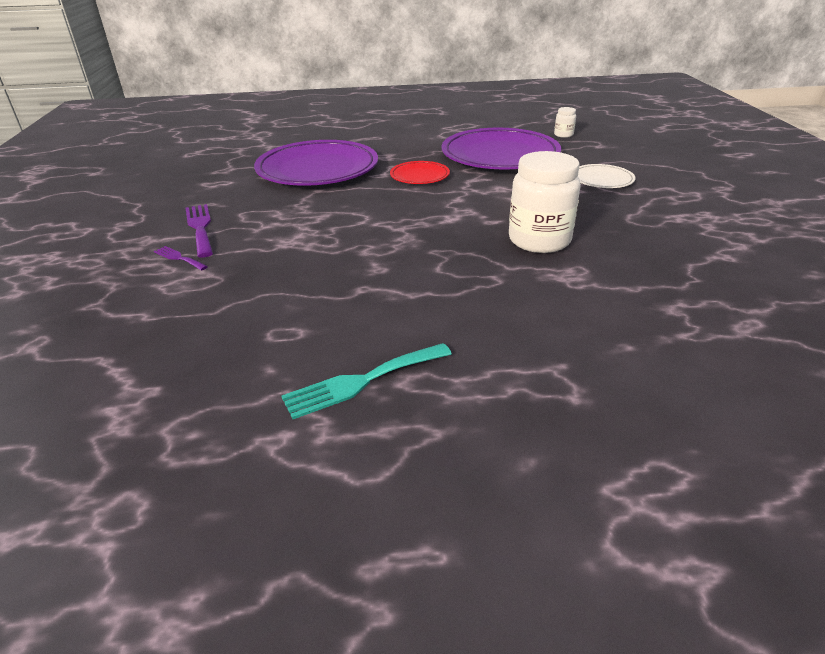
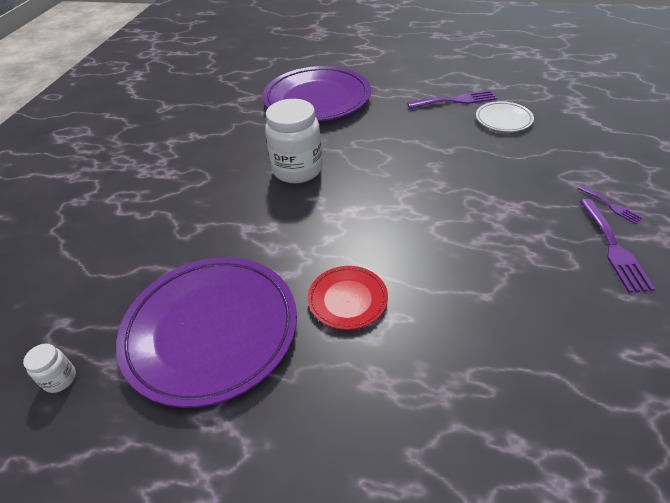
camera: 160 degrees left, 10 degrees up
purple plate [254,140,378,186] -> purple plate moved to [263,66,371,121]
turquoise fork [281,343,452,419] -> purple fork [407,90,497,109]
white plate [578,164,636,188] -> white plate moved to [476,101,534,132]

